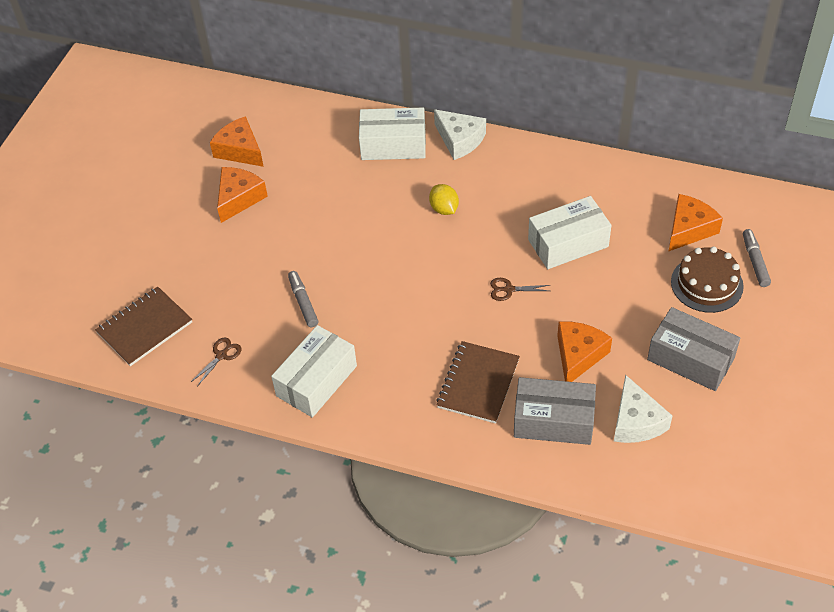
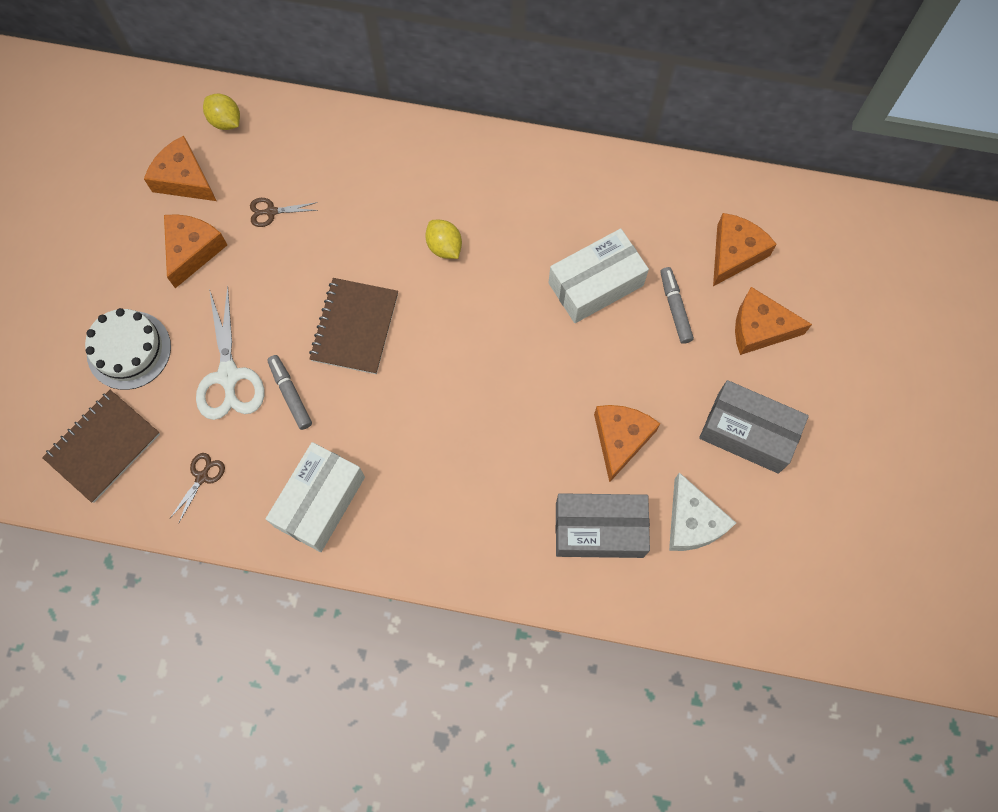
camera: 10 degrees left, 20 degrees up
white box [359,108,426,160] -> none
white cheese [434,109,486,160] -> none
brown notebook [437,341,520,424] -> brown notebook moved to [309,278,398,374]
brown scissors [490,278,550,301] -> brown scissors moved to [250,198,318,227]
brown cake [671,246,744,313] -> orange cheese [735,287,812,355]
grey marker [743,229,771,287] -> grey marker moved to [660,267,694,344]
none -> white cake [85,308,171,390]
none -> white scissors [196,285,264,420]
none -> yellow lemon [203,94,240,130]

